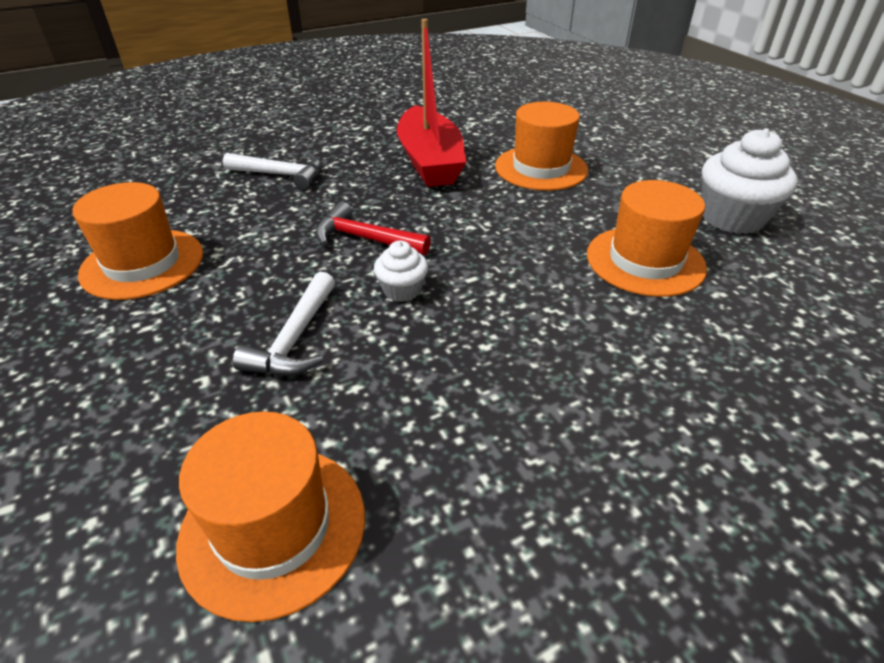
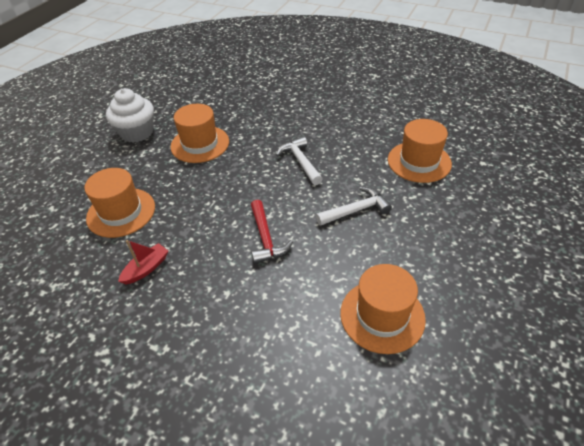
camera: 125 degrees left, 5 degrees up
white hammer [223,153,322,190] -> white hammer moved to [276,137,323,185]
white cupcake [374,241,428,302] -> none
red boat [397,19,466,187] -> red boat [118,240,168,285], size x0.47

